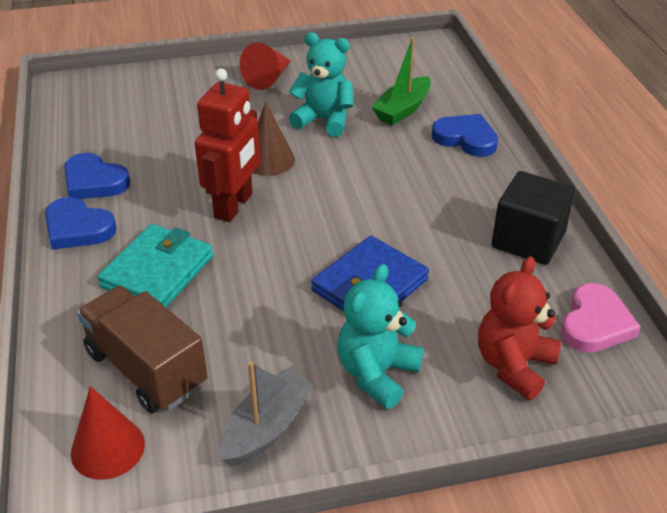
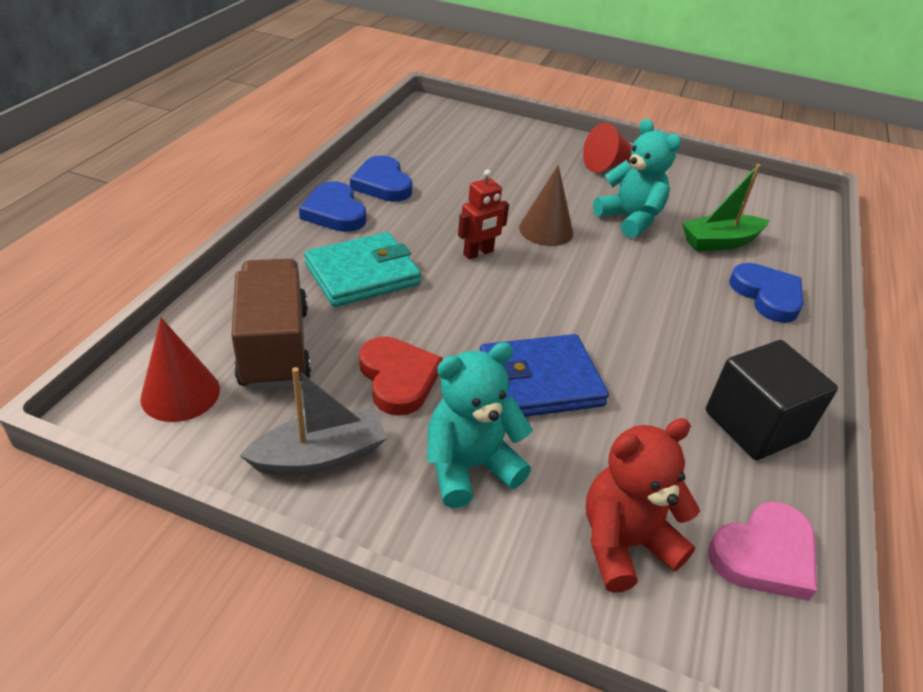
camera: 30 degrees right, 0 degrees up
red robot [195,69,260,222] -> red robot [458,169,509,260], size x0.57
none -> red heart [359,337,443,416]

